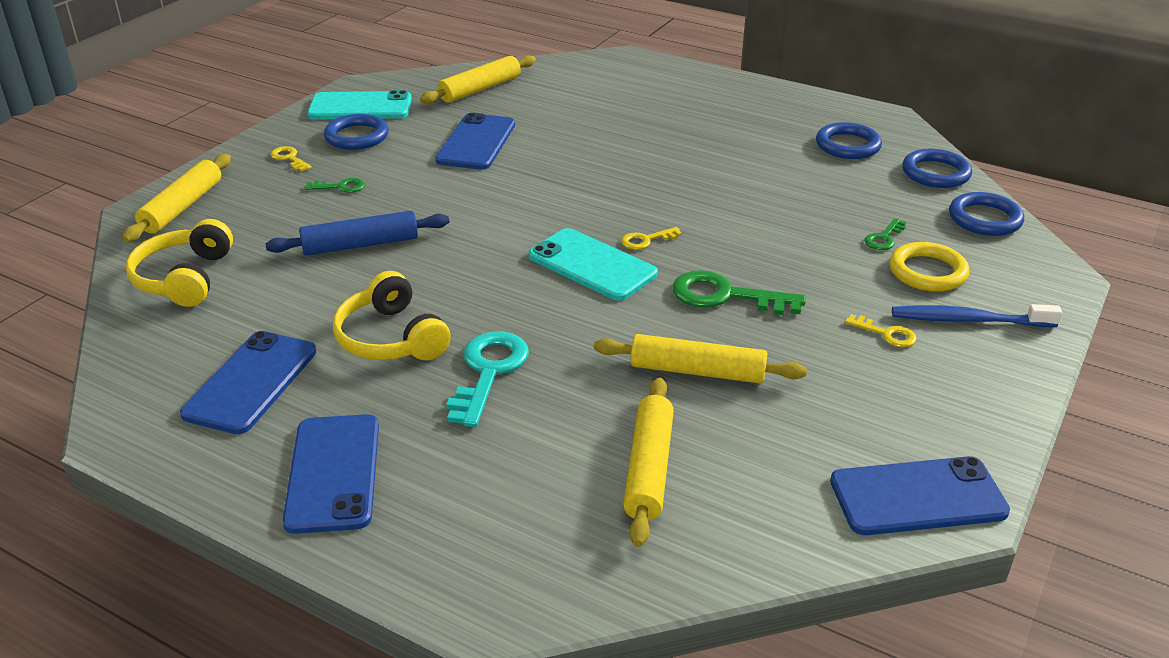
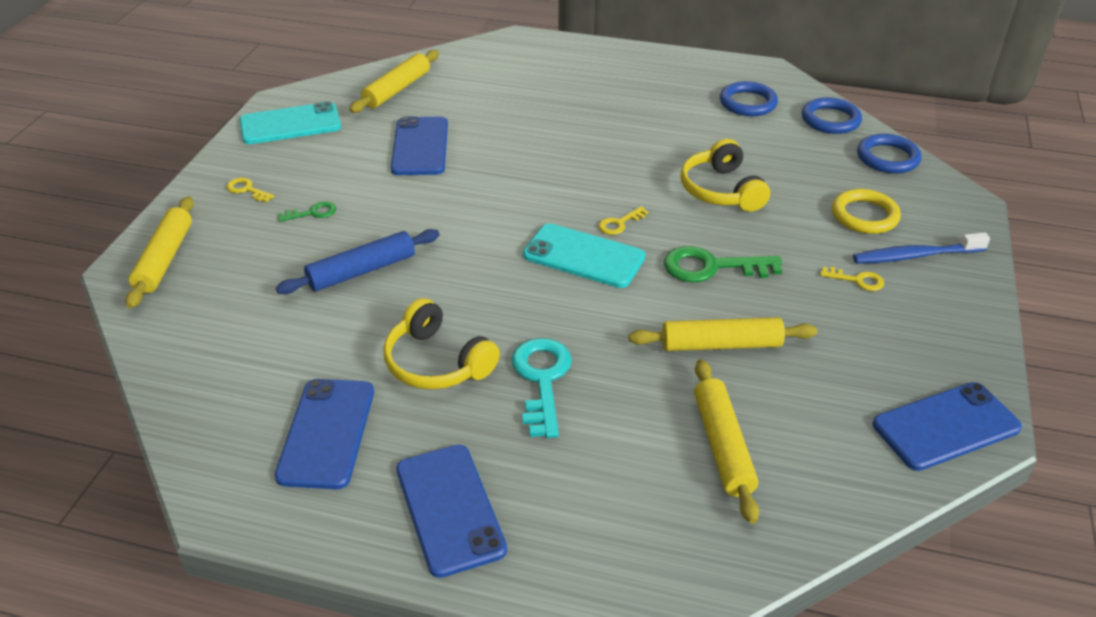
camera: 15 degrees left, 5 degrees up
yellow headphones [126,219,233,307] -> yellow headphones moved to [681,139,770,212]
blue ring [324,114,389,150] -> none
green key [865,218,906,250] -> none

